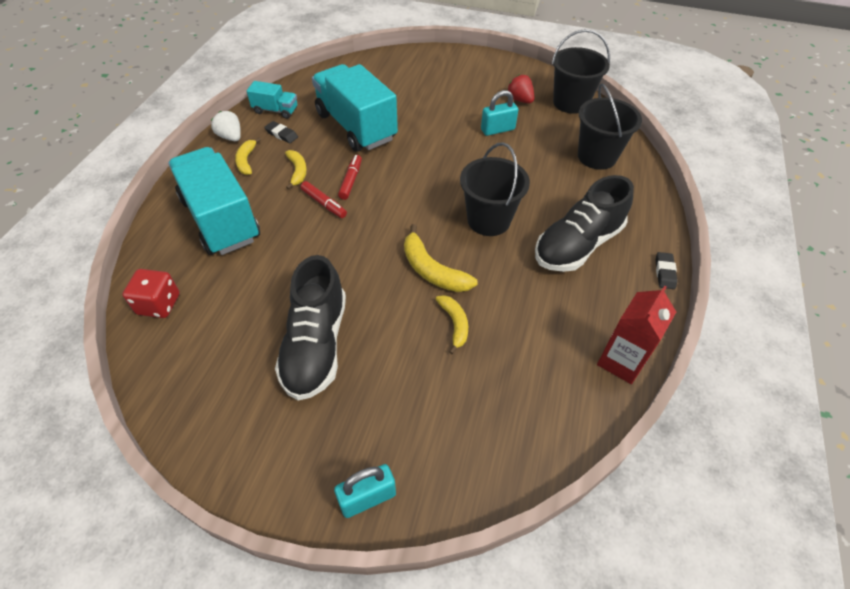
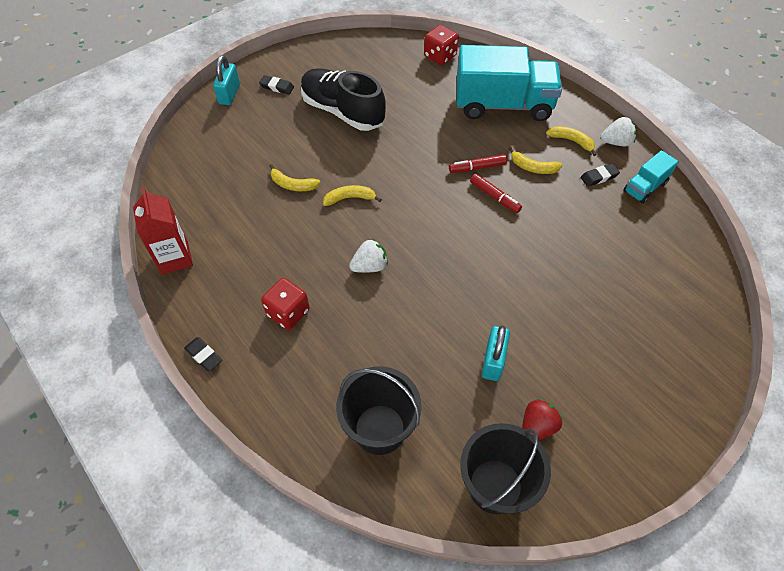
camera: 125 degrees right, 5 degrees up
turquoise truck [312,64,398,152] -> none
yellow banana [404,224,478,292] -> yellow banana [323,185,382,206], size x0.64
black bucket [460,142,530,236] -> white strawberry [349,239,388,273]
red strawberry [507,74,534,103] -> red strawberry turned 45 degrees counterclockwise [522,399,563,440]
black shoe [535,175,634,272] -> red dice [261,278,310,330]
none -> black eraser [259,75,294,94]

